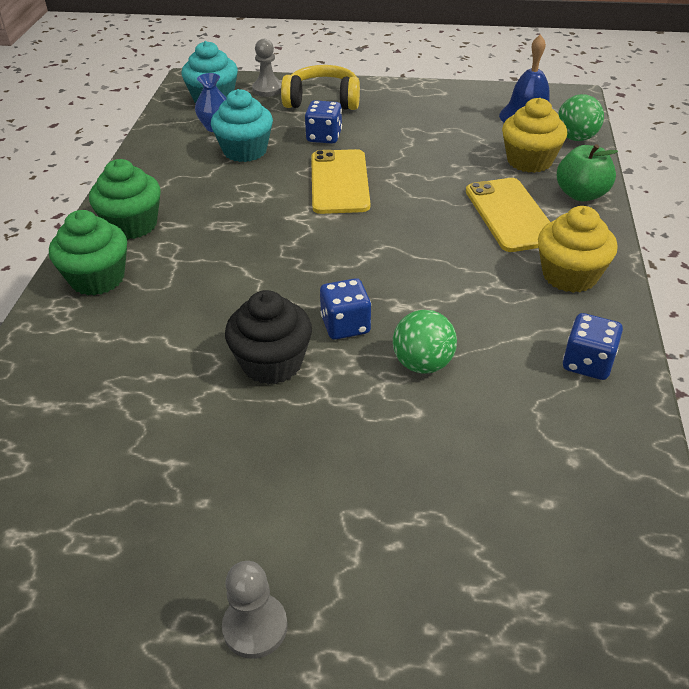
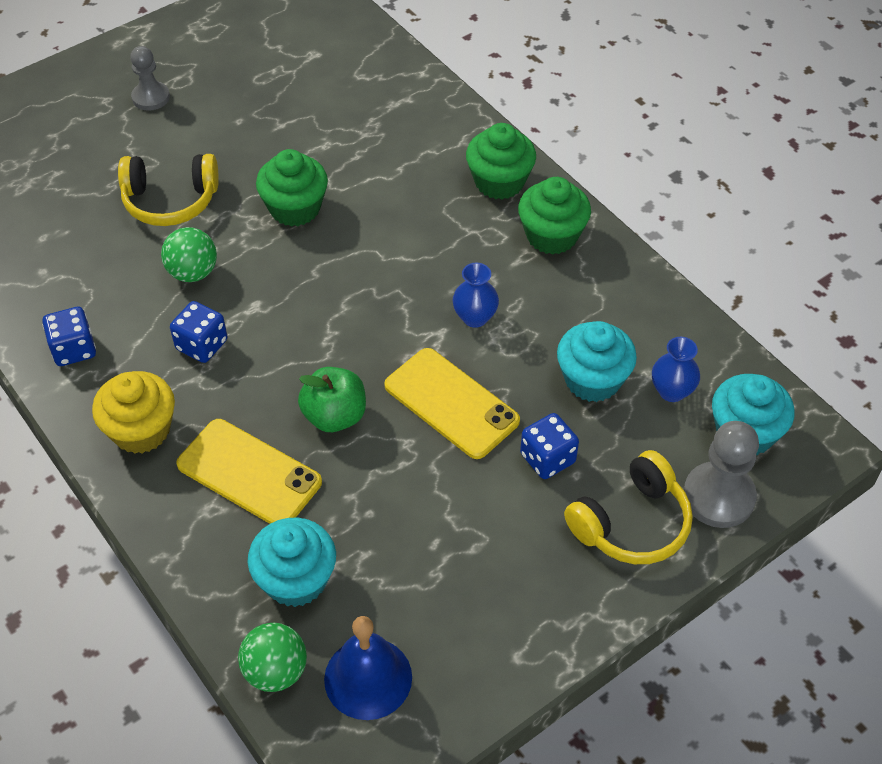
camera: 135 degrees right, 10 degrees up
black cupcake [225,290,312,385] -> green cupcake [256,149,328,227]
grey pawn [252,39,282,97] -> grey pawn [683,421,759,528], size x1.51
blue dice [320,278,371,340] -> blue dice moved to [170,301,227,363]
yellow cupcake [502,98,567,173] -> turquoise cupcake [248,518,336,607]
green apple [557,144,618,201] -> green apple moved to [298,367,366,432]
none -> yellow headphones [118,154,219,226]
none -> blue vase [453,263,499,328]

